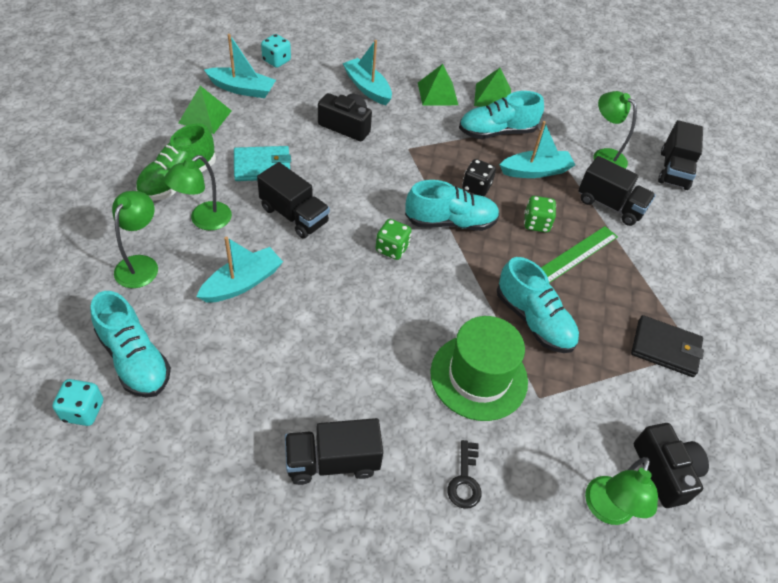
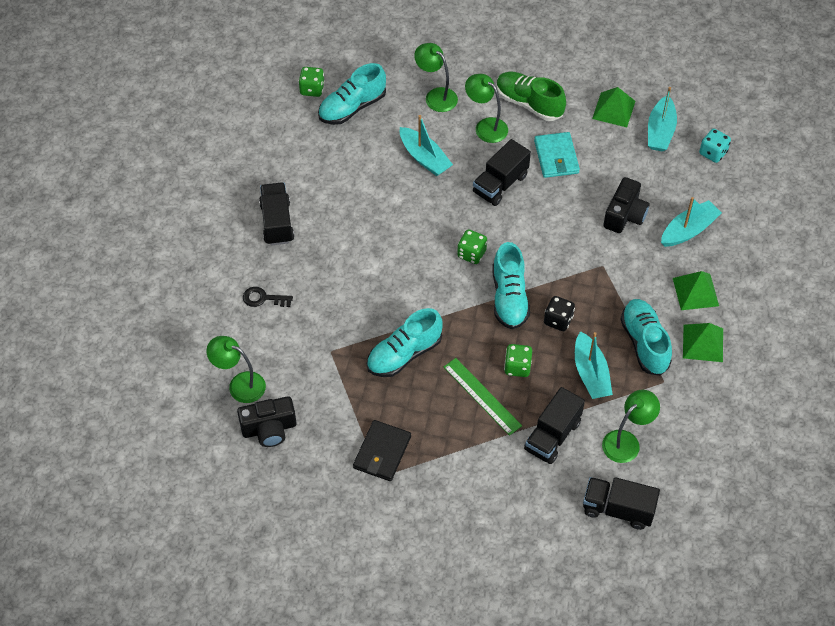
camera: 95 degrees right, 5 degrees up
turquoise dice [53,379,103,426] -> green dice [298,67,325,97]
green lamp [112,191,158,288] -> green lamp turned 150 degrees counterclockwise [414,43,458,112]
green hat [430,316,528,421] -> none

